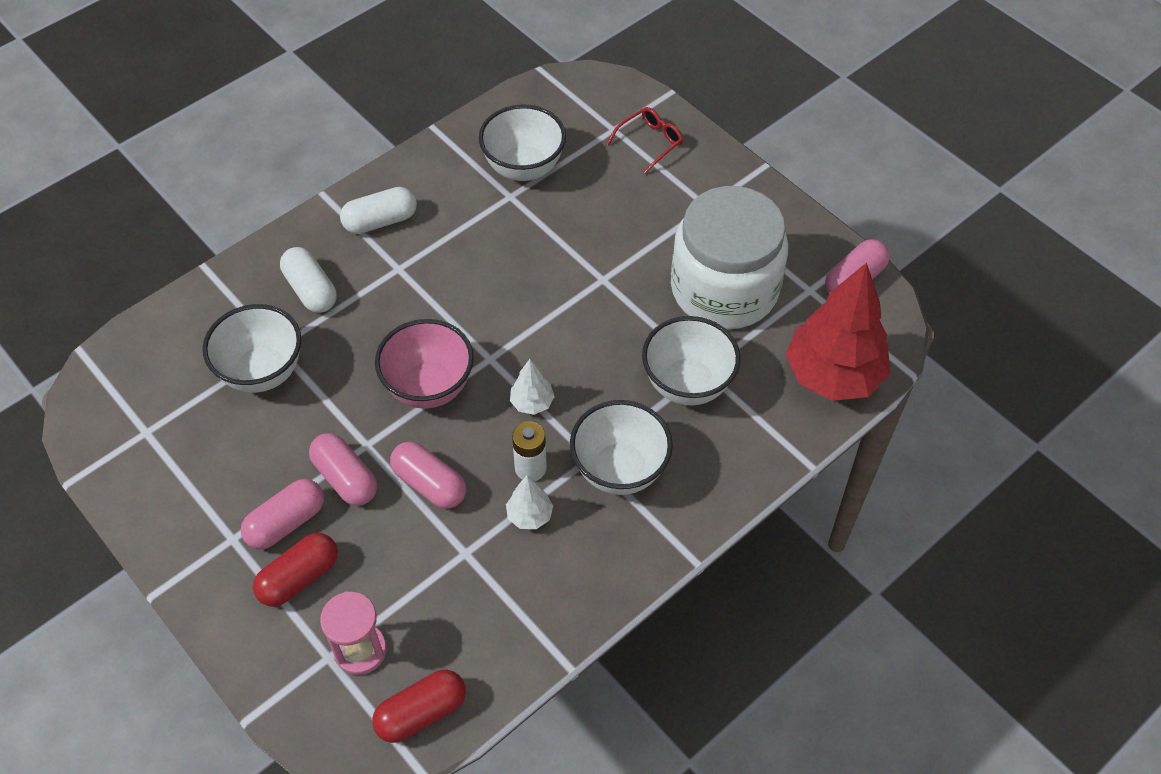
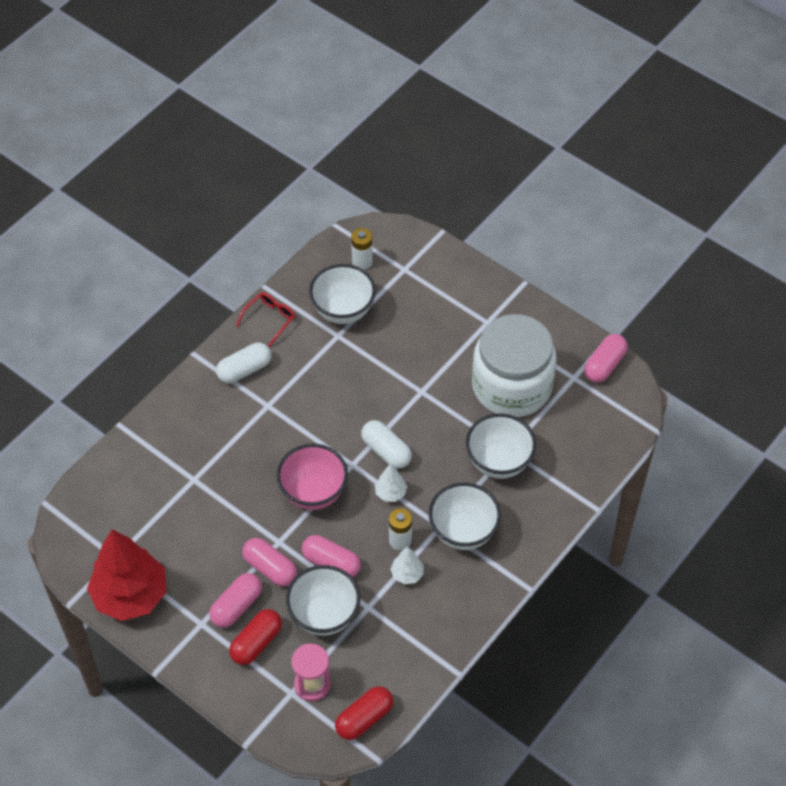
camera: 10 degrees left, 0 degrees up
white bowl [203,304,301,393] -> white bowl moved to [286,565,360,636]
white capsule [280,247,337,313] -> white capsule moved to [361,420,412,469]
red glasses [607,107,683,174] -> red glasses moved to [236,292,295,347]
red tree [785,263,890,401] -> red tree moved to [87,530,166,621]
none -> white battery [351,228,373,270]

